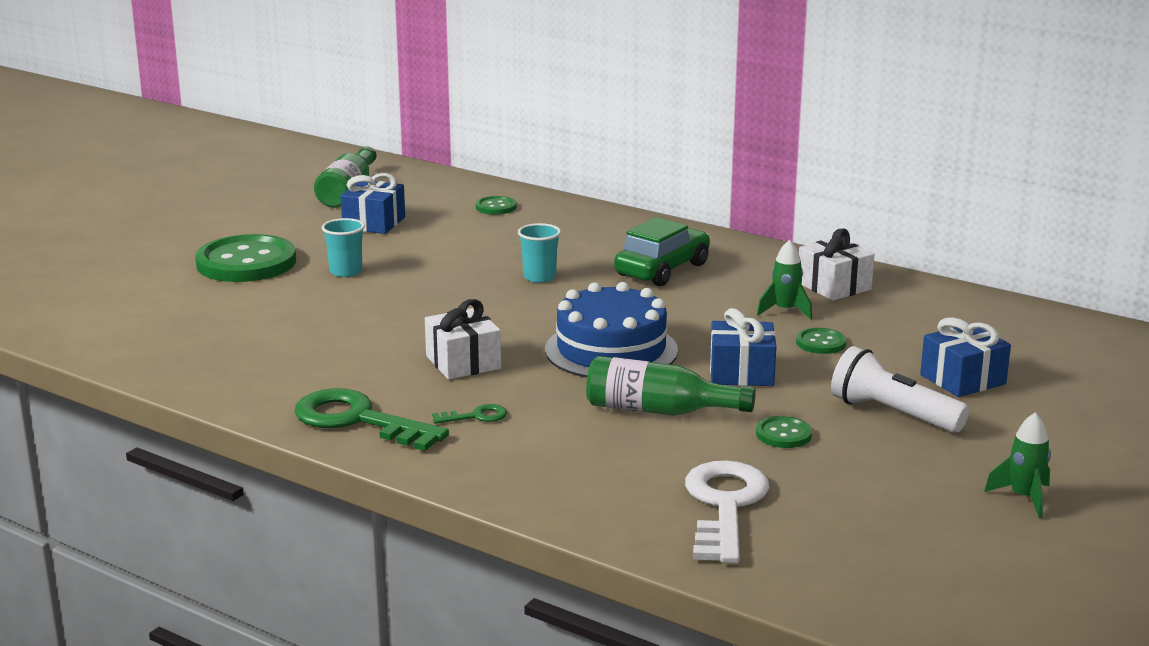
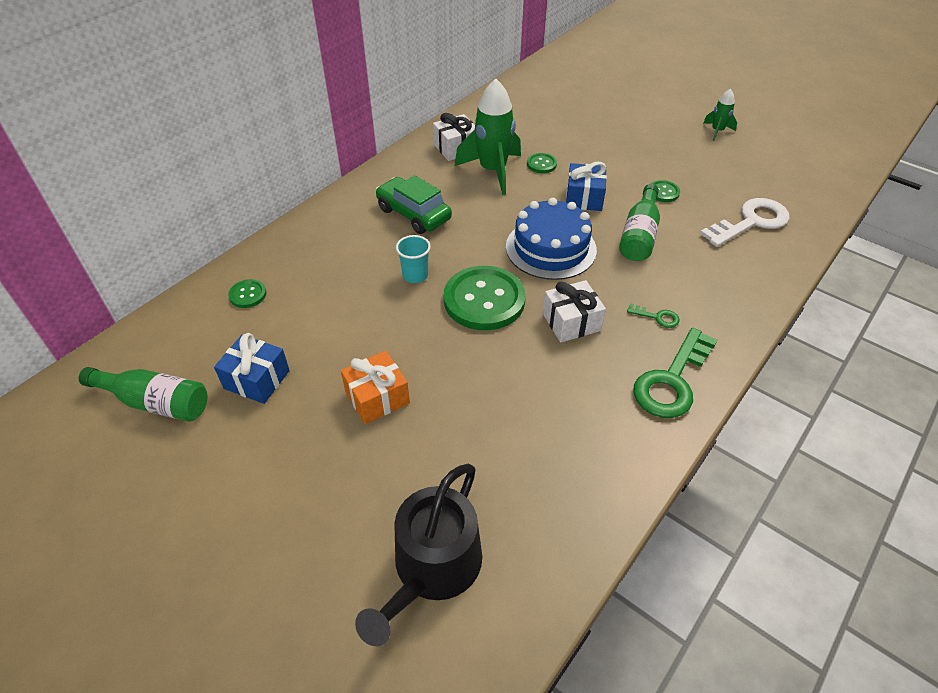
camera: 85 degrees left, 25 degrees up
green button [195,234,296,282] -> green button moved to [444,266,526,330]
turquoise cup [322,218,365,277] -> orange gift [341,351,410,424]
green key [432,404,507,424] -> green key turned 120 degrees clockwise [627,303,680,328]
white key [685,460,769,563] -> white key turned 135 degrees clockwise [700,198,790,247]
green rocket [757,240,812,320] -> green rocket [455,79,521,195], size x2.00
white flashlight [831,346,969,433] -> none
blue gift [920,317,1011,397] -> none
none -> black watering can [355,464,482,646]

